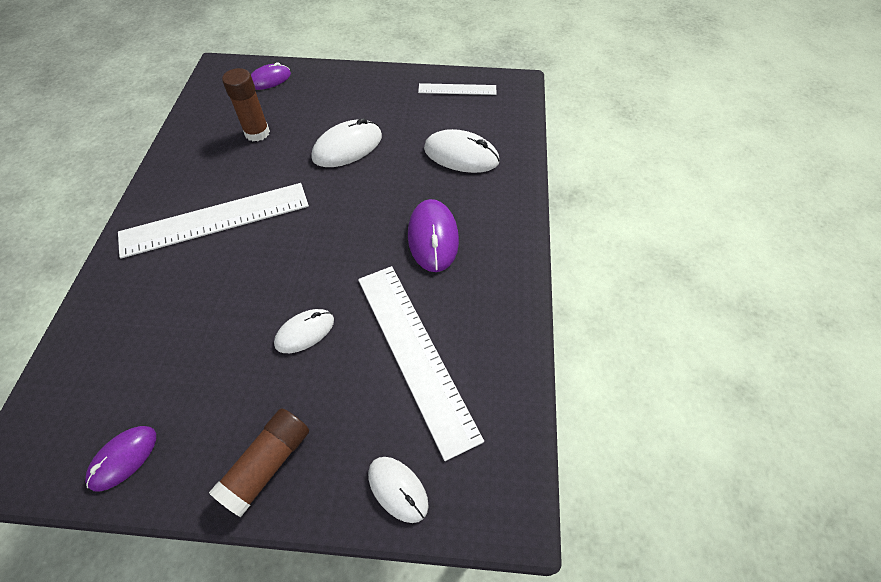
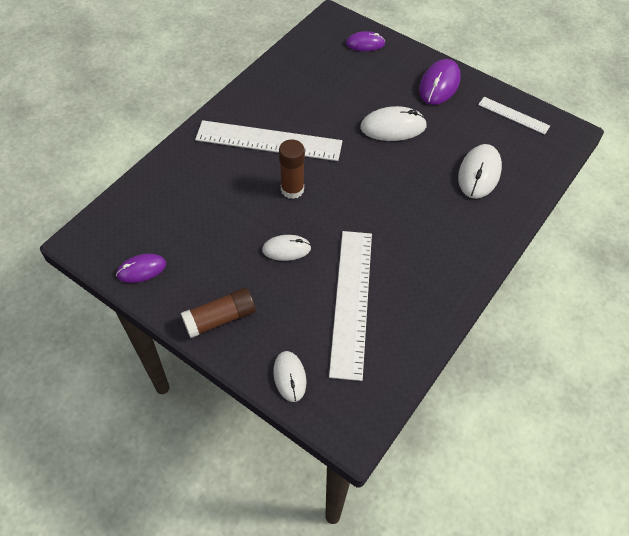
camera: 30 degrees right, 0 degrees up
brown glue stick [222,68,270,141] -> brown glue stick moved to [279,139,305,199]
purple mouse [408,199,459,272] -> purple mouse moved to [419,59,461,105]
white mouse [424,129,500,173] -> white mouse turned 60 degrees clockwise [458,144,502,199]

